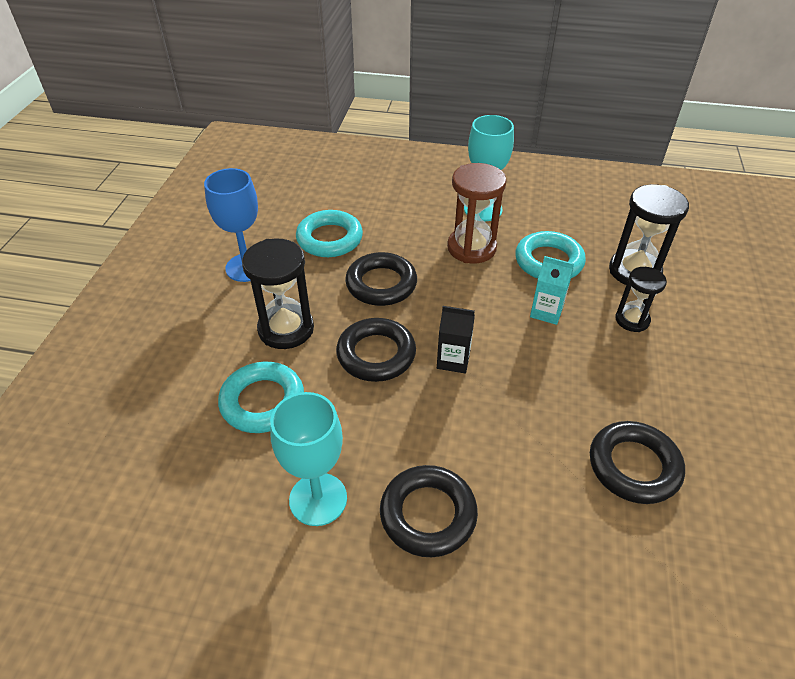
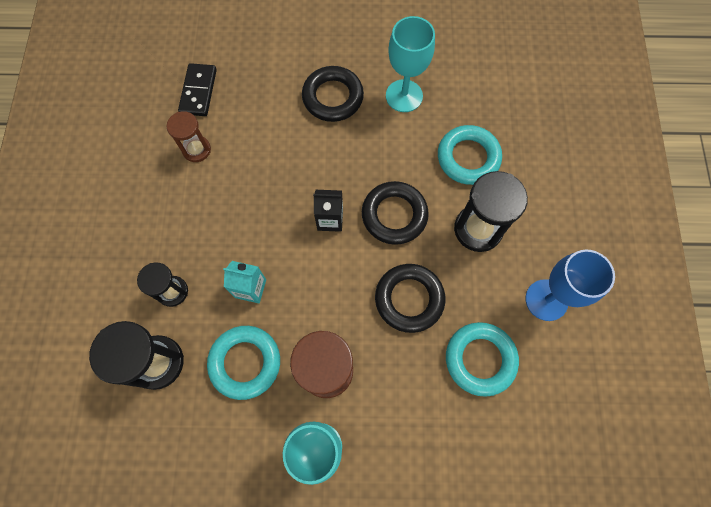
camera: 170 degrees right, 25 degrees up
black ring [590,421,685,504] -> brown hourglass [167,111,211,162]
none -> black domino [178,63,217,116]

